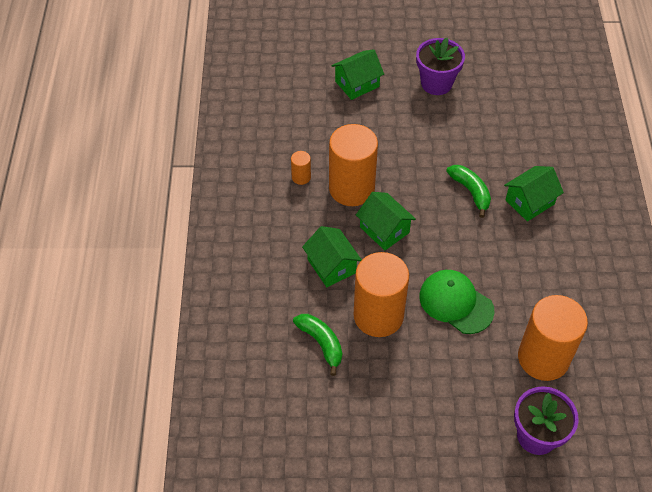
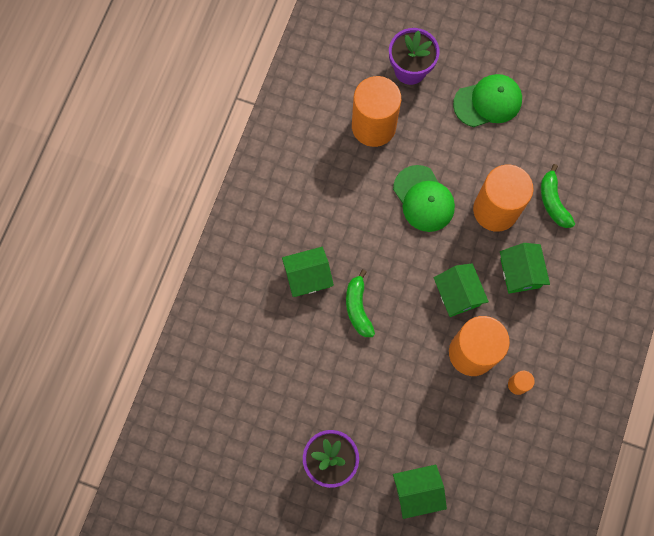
camera: 160 degrees left, 20 degrees up
none -> green cap [453,74,522,127]

